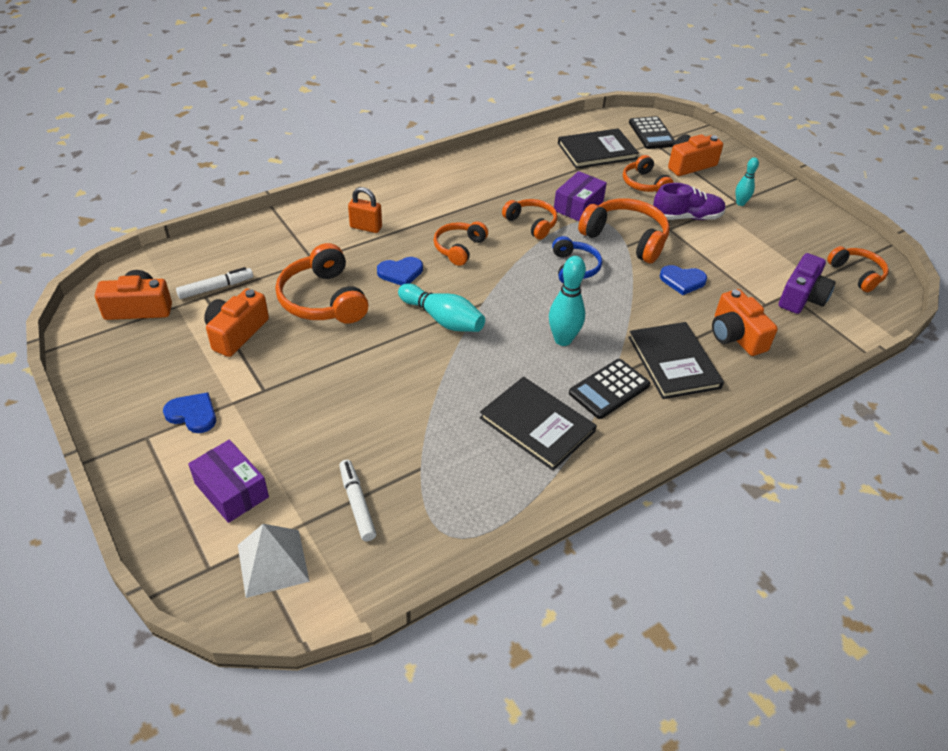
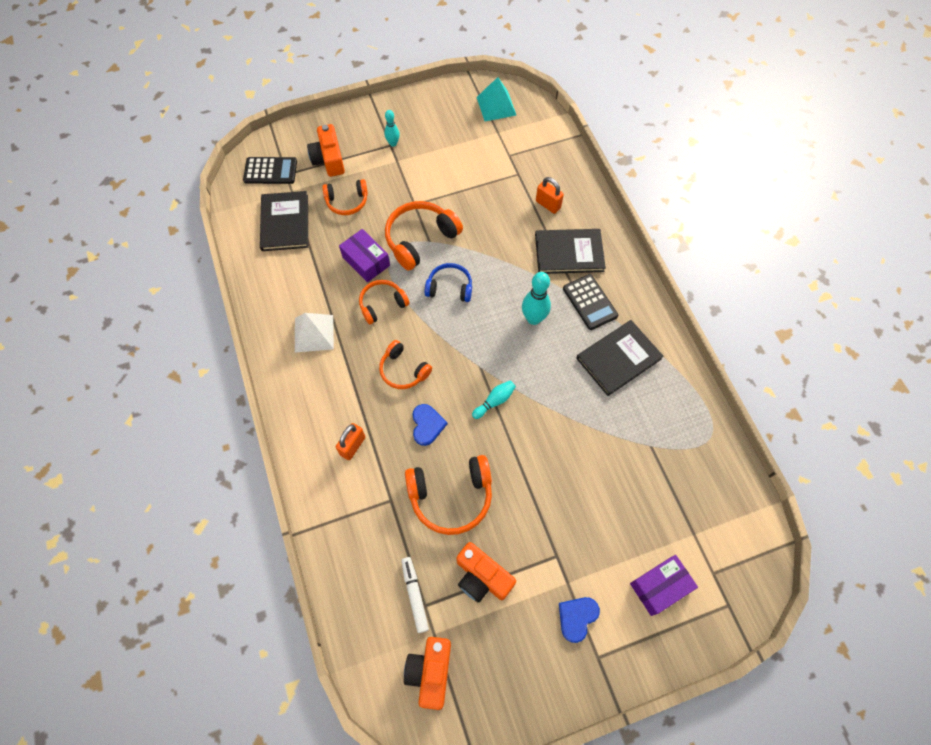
camera: 75 degrees left, 20 degrees up
white pyramid [238,524,310,598] -> white pyramid moved to [295,313,334,353]
white marker [339,460,376,541] -> none
turquoise bowling pin [398,283,485,332] -> turquoise bowling pin [472,380,516,419], size x0.60
purple shoe [653,183,726,220] -> none
blue heart [660,265,707,295] -> none
orange camera [712,289,778,356] -> orange padlock [536,177,564,214]
purple camera [779,253,836,314] -> none
orange headphones [827,246,889,292] -> turquoise pyramid [477,77,516,121]

